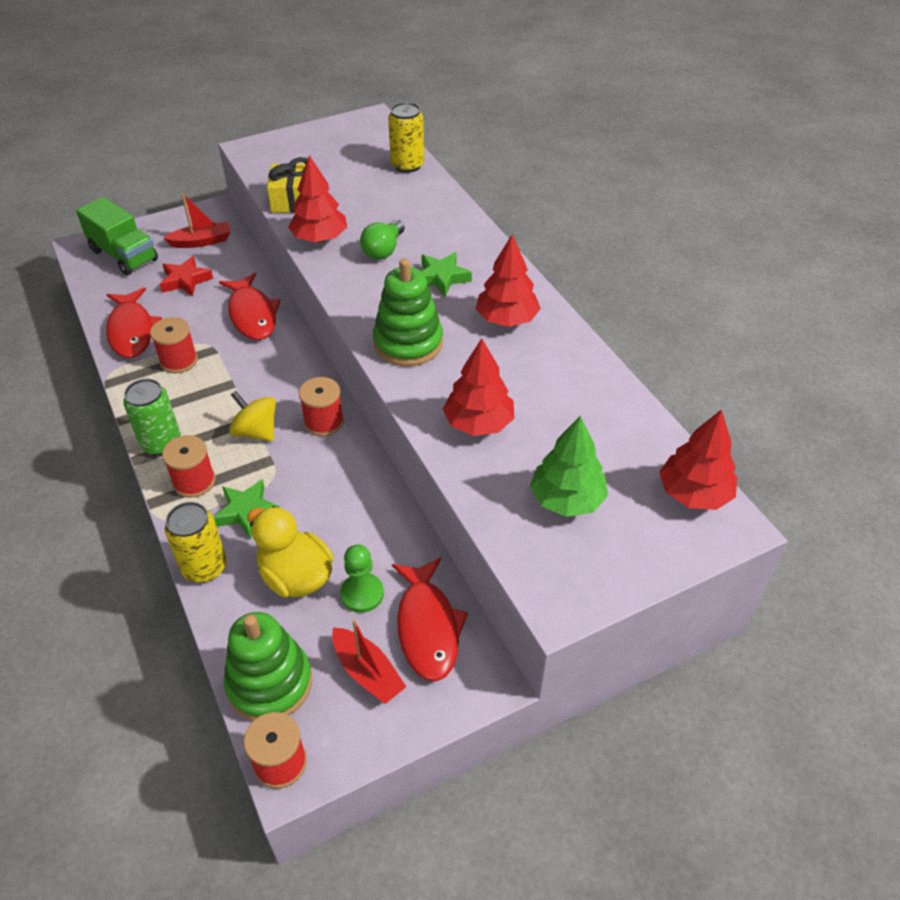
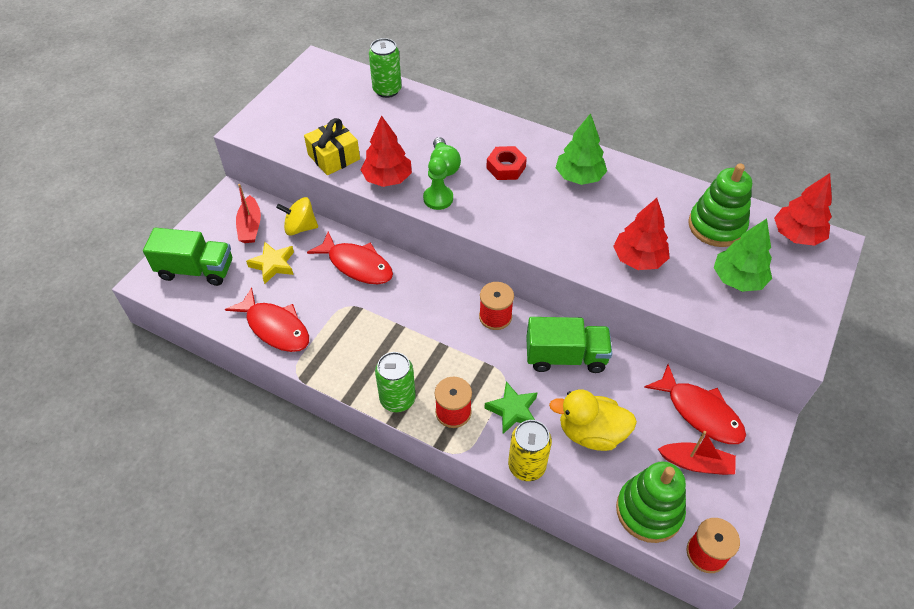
camera: 35 degrees left, 5 degrees up
red spool [150,317,198,373] -> none
red star [160,256,213,296] -> yellow star [246,242,294,284]
red boat [163,193,231,248] -> red boat turned 135 degrees clockwise [236,184,261,243]
yellow spinning top [229,391,276,442] -> yellow spinning top moved to [276,197,318,236]
green pawn [340,545,384,613] -> green pawn moved to [423,157,453,210]
green stacking toy [373,258,443,366] -> green stacking toy moved to [688,163,752,247]
yellow can [388,102,424,173] -> green can [369,38,402,98]
green star [421,252,472,297] -> red nut [486,146,527,180]
red tree [476,235,541,327] -> green tree [556,113,607,185]
none -> green truck [526,317,612,373]

